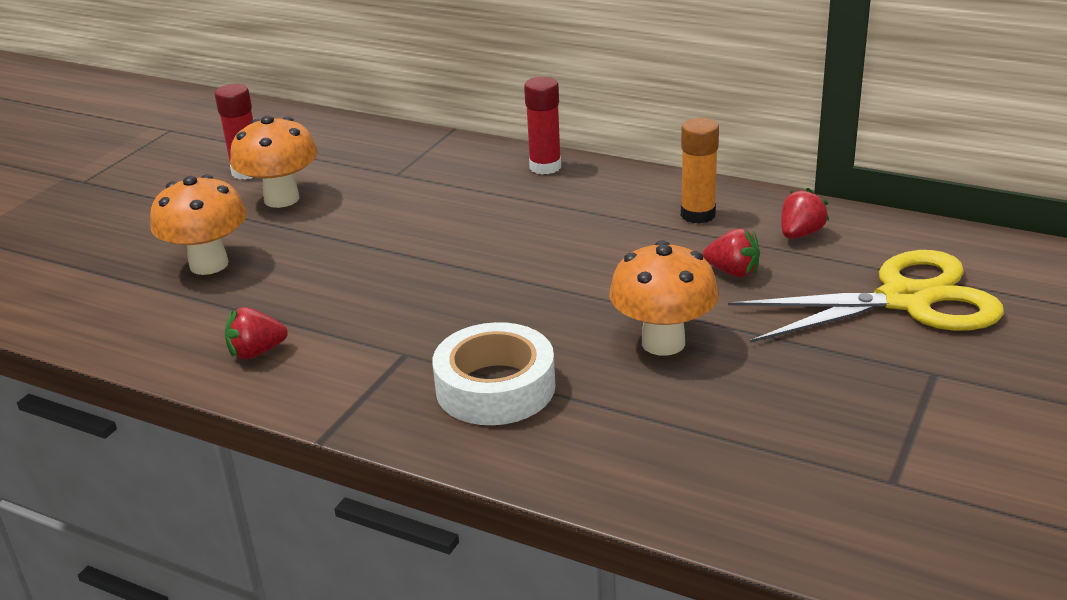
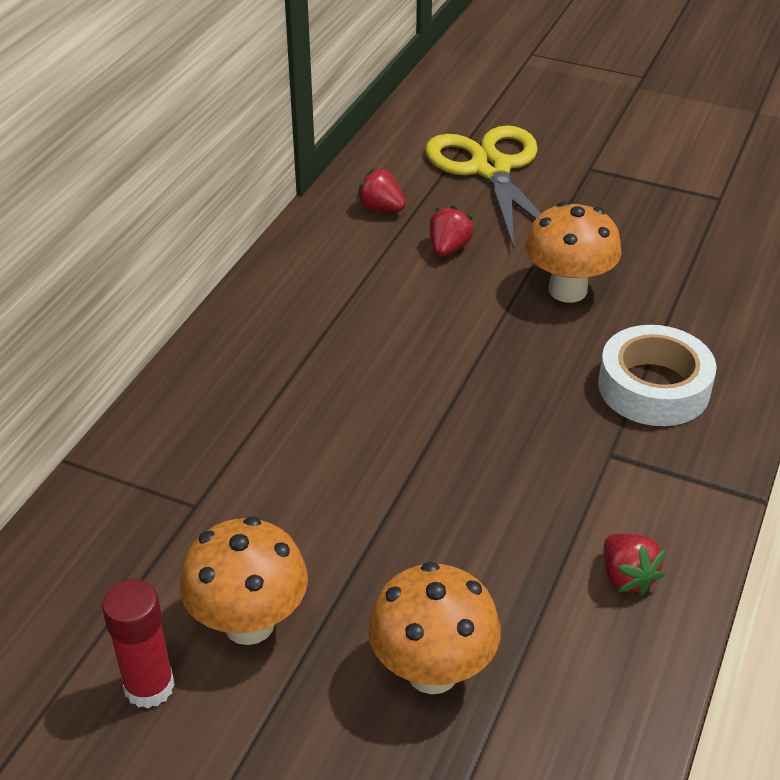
camera: 95 degrees left, 10 degrees up
red glue stick [524,77,561,174] -> none
orange glue stick [681,118,719,223] -> none

